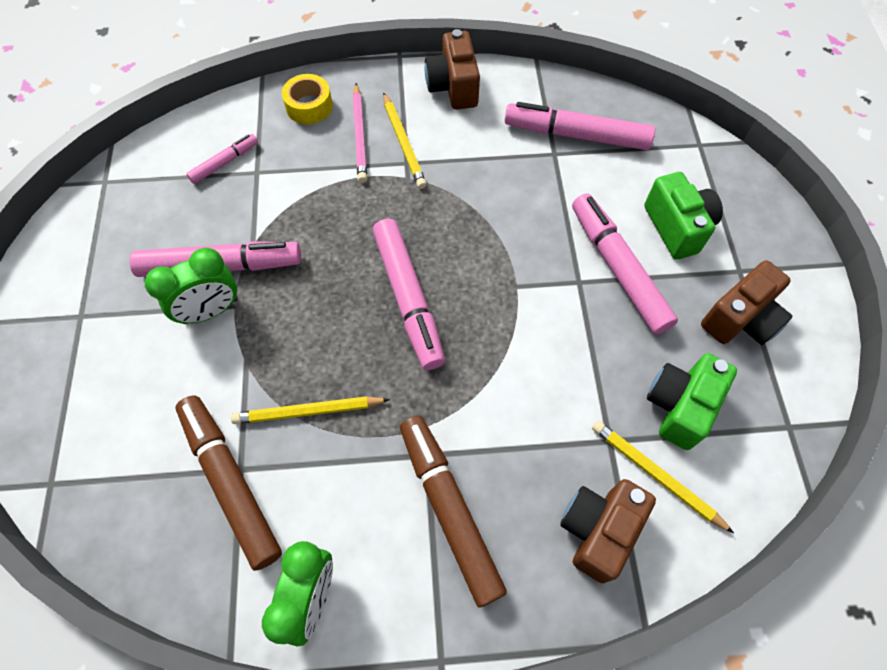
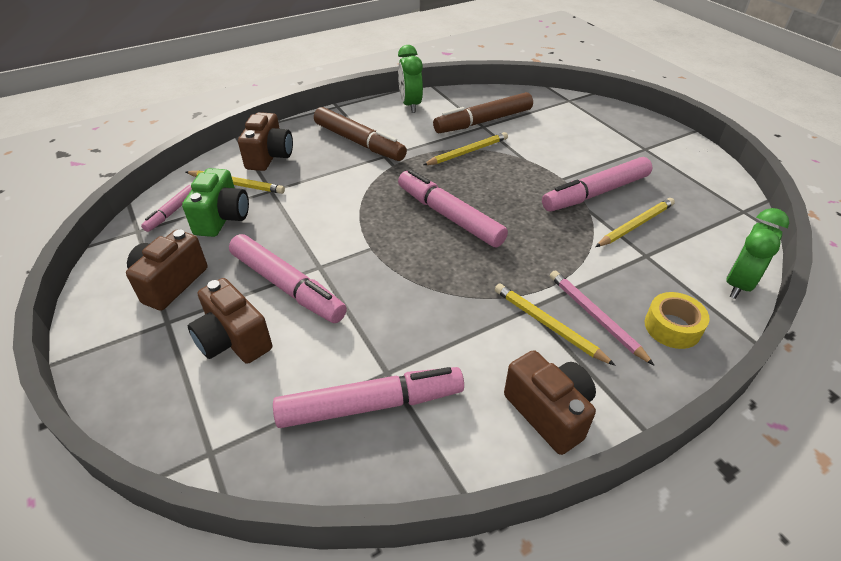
camera: 155 degrees right, 20 degrees down
green clock [145,248,238,324] -> green clock moved to [726,208,789,299]
brown marker [175,396,282,571] -> brown marker turned 120 degrees clockwise [433,92,533,133]
pink marker [186,134,258,184] -> pink marker moved to [141,185,192,232]
green camera [644,172,723,260] -> brown camera [188,278,272,364]
none -> yellow pencil [595,198,675,247]

